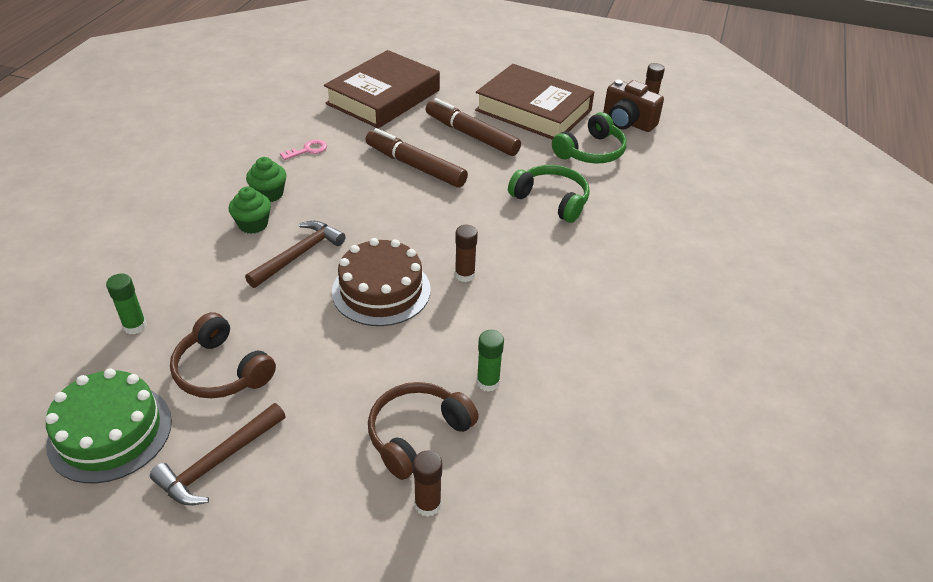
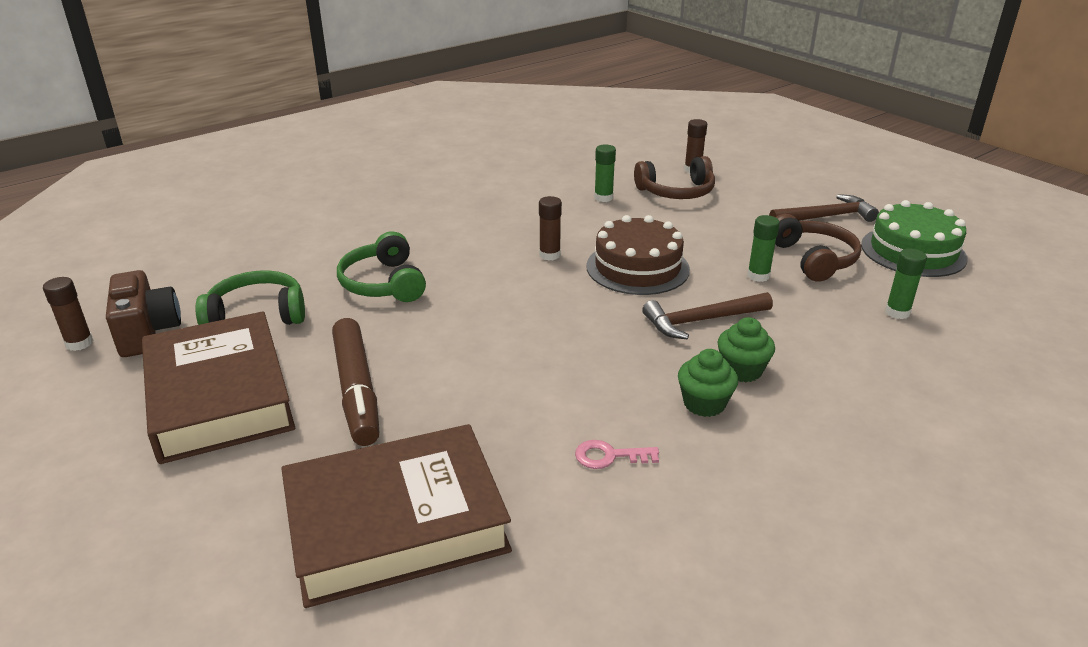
camera: 145 degrees left, 10 degrees down
brown marker [366,128,468,188] -> none
none -> green glue stick [747,215,780,282]

